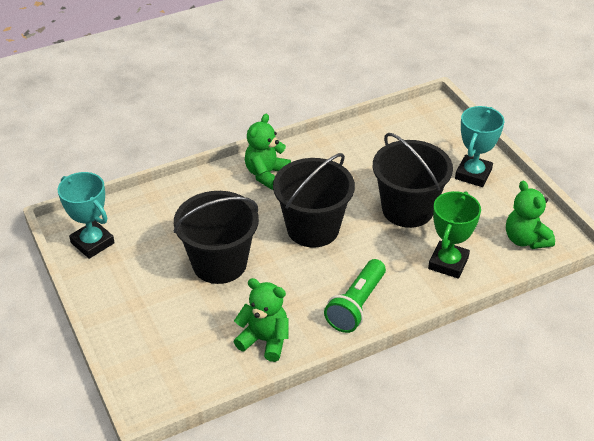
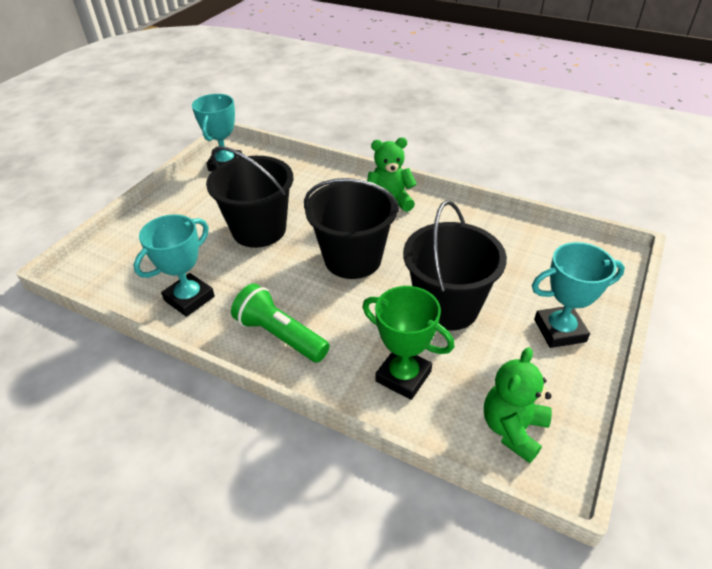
camera: 55 degrees right, 0 degrees up
green teddy bear [233,278,289,362] -> turquoise trophy [134,214,215,317]
green flashlight [324,259,386,333] -> green flashlight turned 45 degrees clockwise [231,283,330,363]
green trophy [428,191,481,279] -> green trophy turned 45 degrees clockwise [362,286,454,400]

